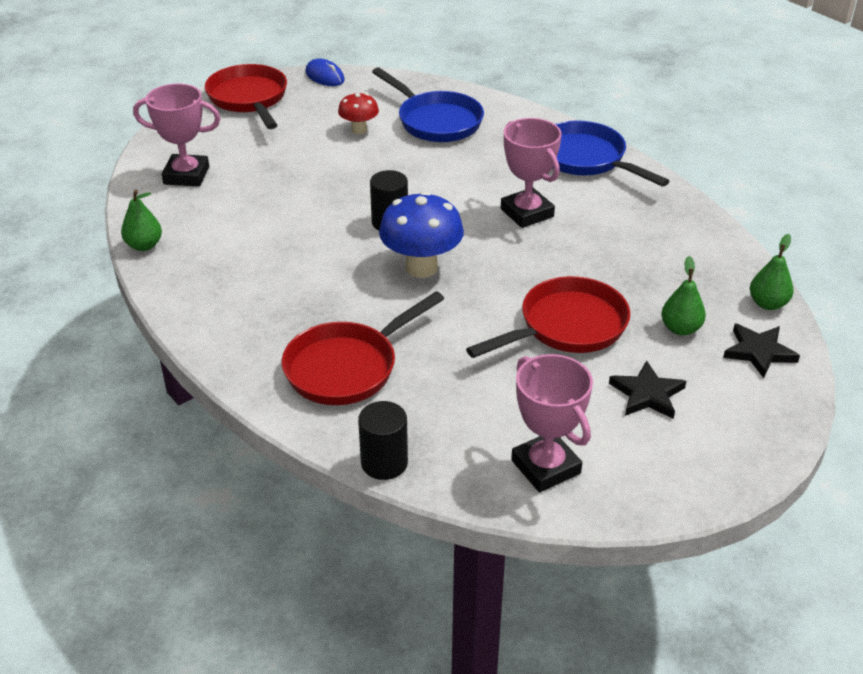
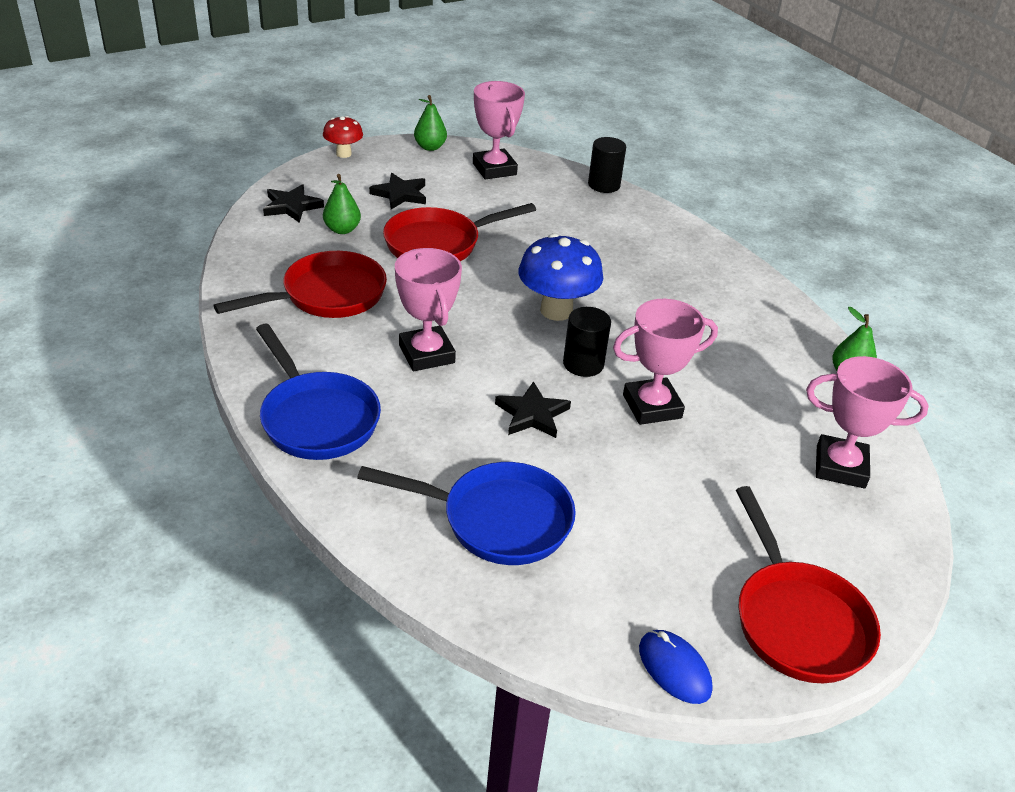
camera: 175 degrees left, 0 degrees up
red pan [282,291,444,405] -> red pan moved to [213,251,387,318]
red mushroom [338,93,379,134] -> red mushroom moved to [323,116,363,158]
blue pan [372,67,484,142] -> blue pan turned 135 degrees clockwise [357,462,576,565]
green pear [750,234,794,310] -> green pear moved to [414,95,447,151]
none -> black star [495,381,571,438]
none -> pink trophy [613,299,718,425]

